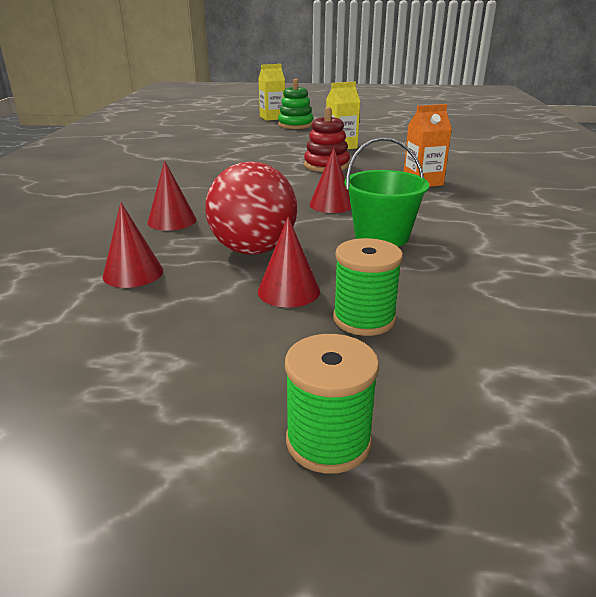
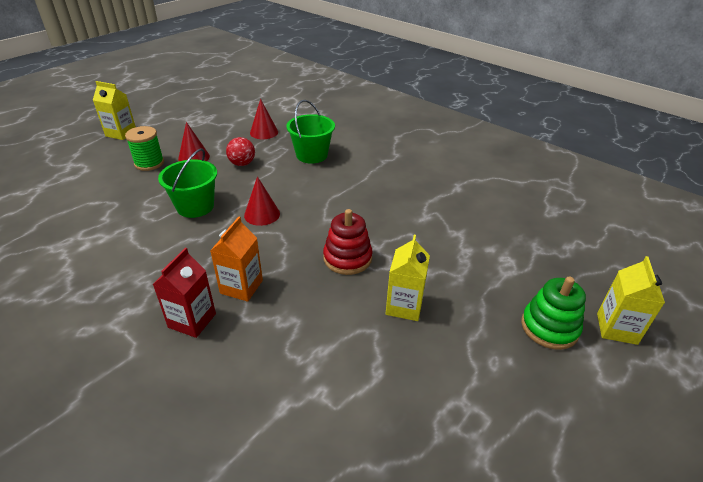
camera: 125 degrees right, 10 degrees up
red cone [148,160,197,231] -> green bucket [286,100,335,164]
red ball [205,161,297,255] -> red ball [226,137,255,166], size x0.56
green spool [285,334,379,474] -> yellow carton [93,81,136,140]
none -> red carton [153,248,216,338]

